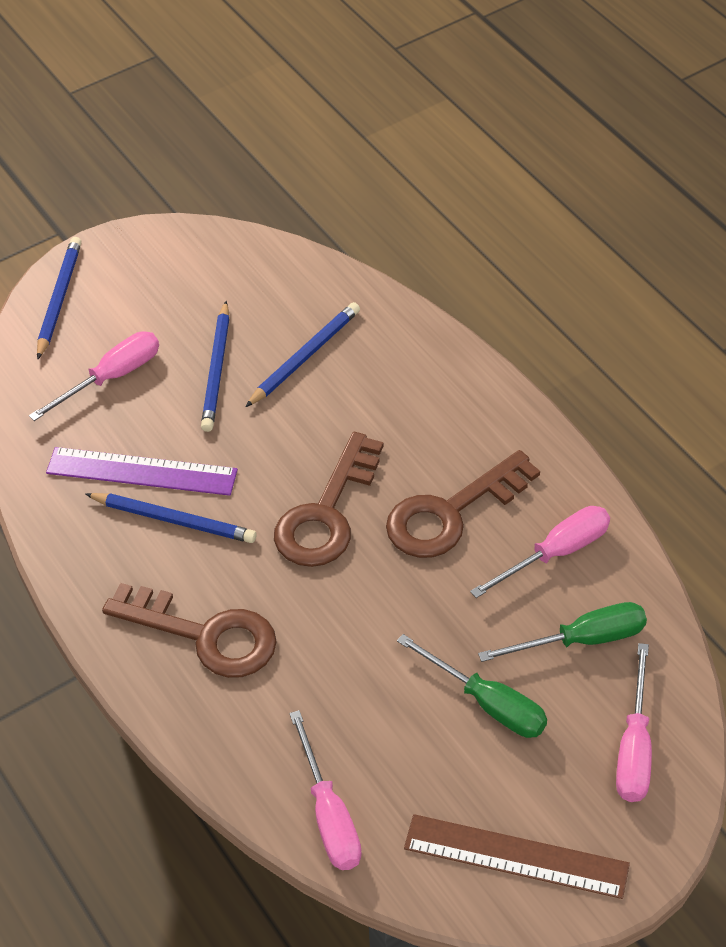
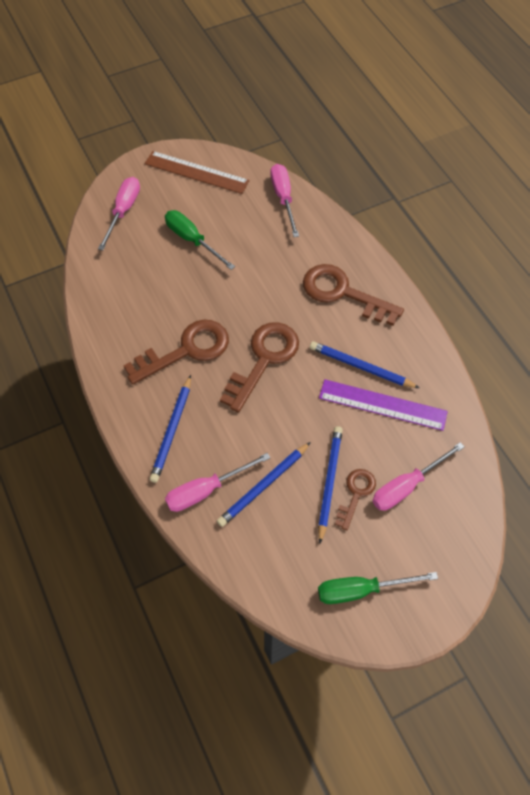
camera: 175 degrees left, 10 degrees up
blue pencil [37,237,82,360] -> blue pencil moved to [150,375,191,483]
pink screwdriver [470,506,610,598] -> pink screwdriver moved to [165,453,270,512]
green screwdriver [478,602,647,662] -> green screwdriver moved to [318,572,438,604]
none -> brown key [335,469,376,530]

